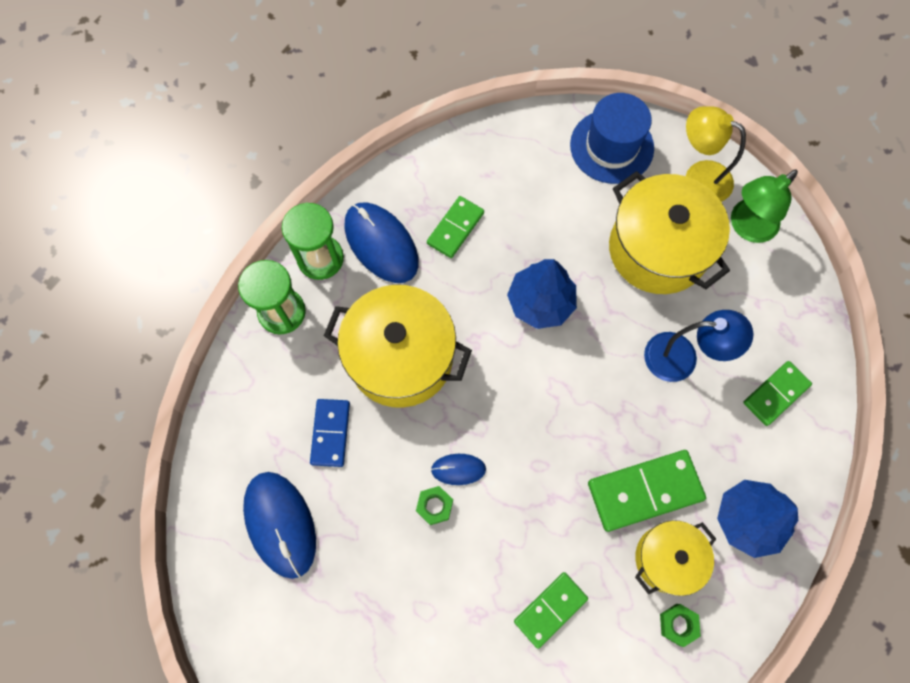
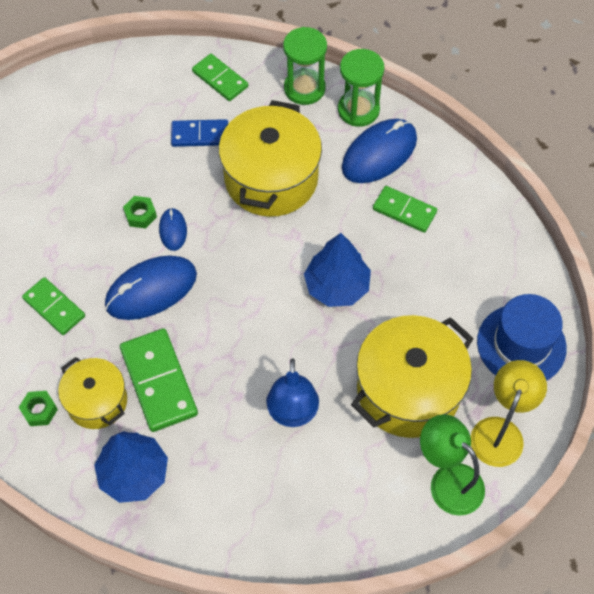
camera: 85 degrees right, 10 degrees down
blue mouse [243,472,316,579] -> blue mouse moved to [105,256,197,320]
green domino [743,361,812,426] -> green domino moved to [192,54,248,101]

